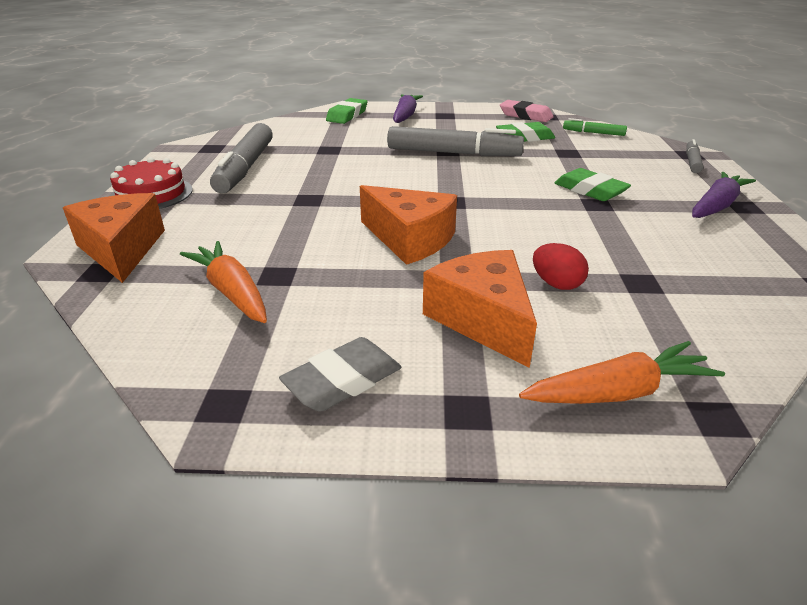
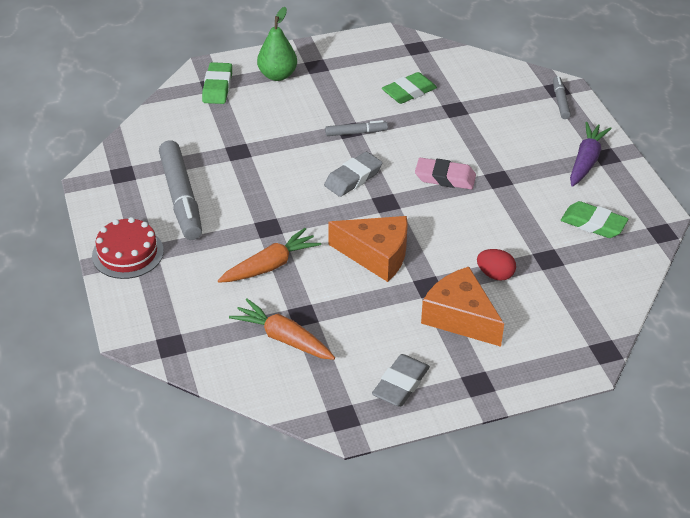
camera: 20 degrees left, 10 degrees up
orange cheese [63,193,165,283] -> none
grey marker [387,126,524,156] -> grey marker [325,120,388,136], size x0.49
purple carrot [393,94,423,123] -> green pear [257,7,297,81]
pink eraser [500,100,554,122] -> pink eraser moved to [415,158,476,189]
orange carrot [519,341,725,404] -> orange carrot moved to [218,228,321,283]
green eraser [554,168,631,201] -> green eraser moved to [561,201,628,238]
green marker [563,118,627,136] -> none
none -> grey eraser [324,152,382,197]

